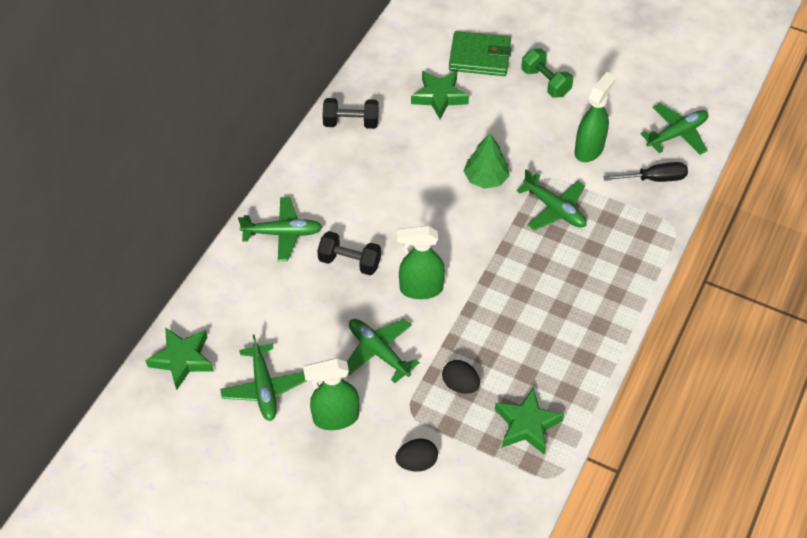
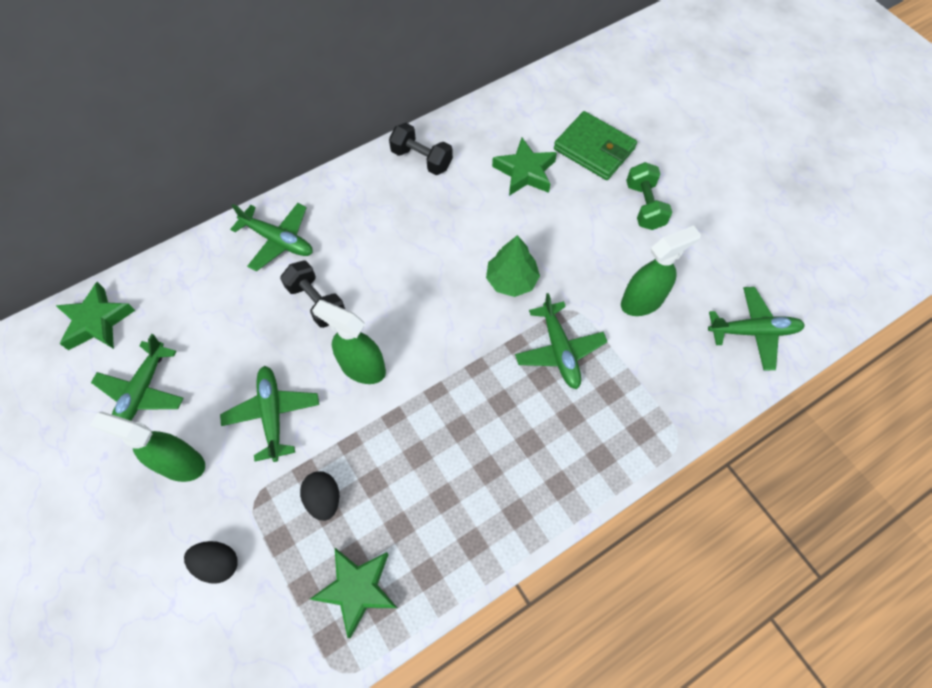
camera: 30 degrees right, 10 degrees up
black screwdriver [603,162,688,182] -> none

